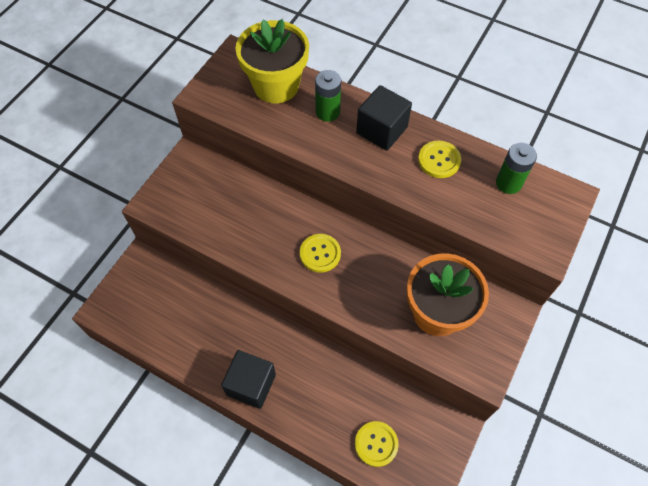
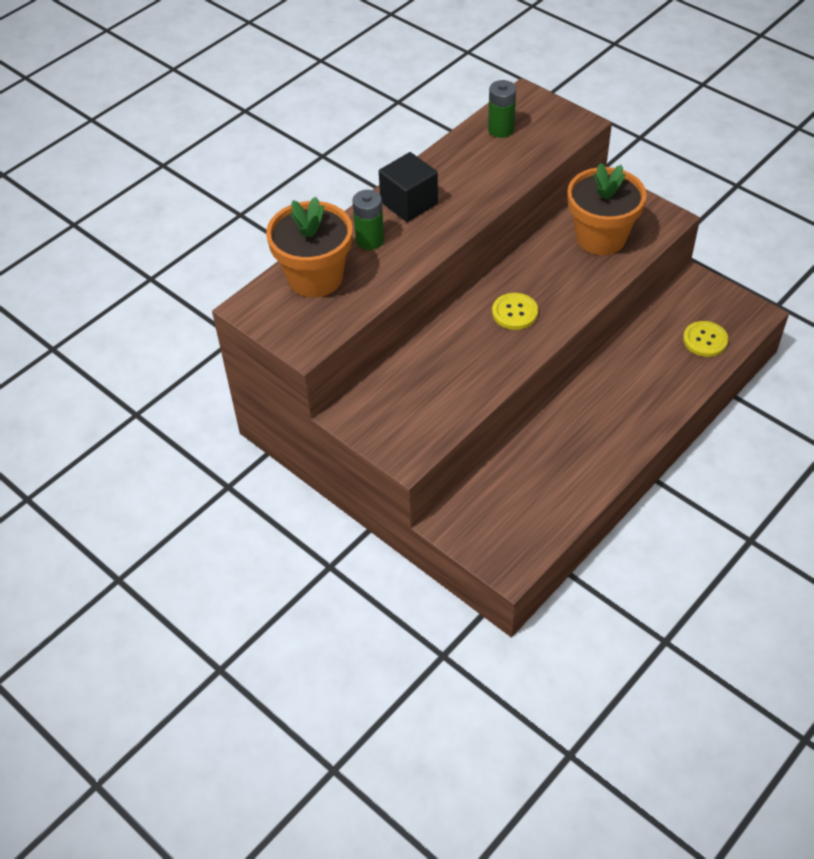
camera: 75 degrees left, 10 degrees down
black cube [221,350,276,409] -> none
yellow flower pot [236,19,309,104] -> orange flower pot [266,197,353,297]
yellow button [418,141,461,178] -> none

